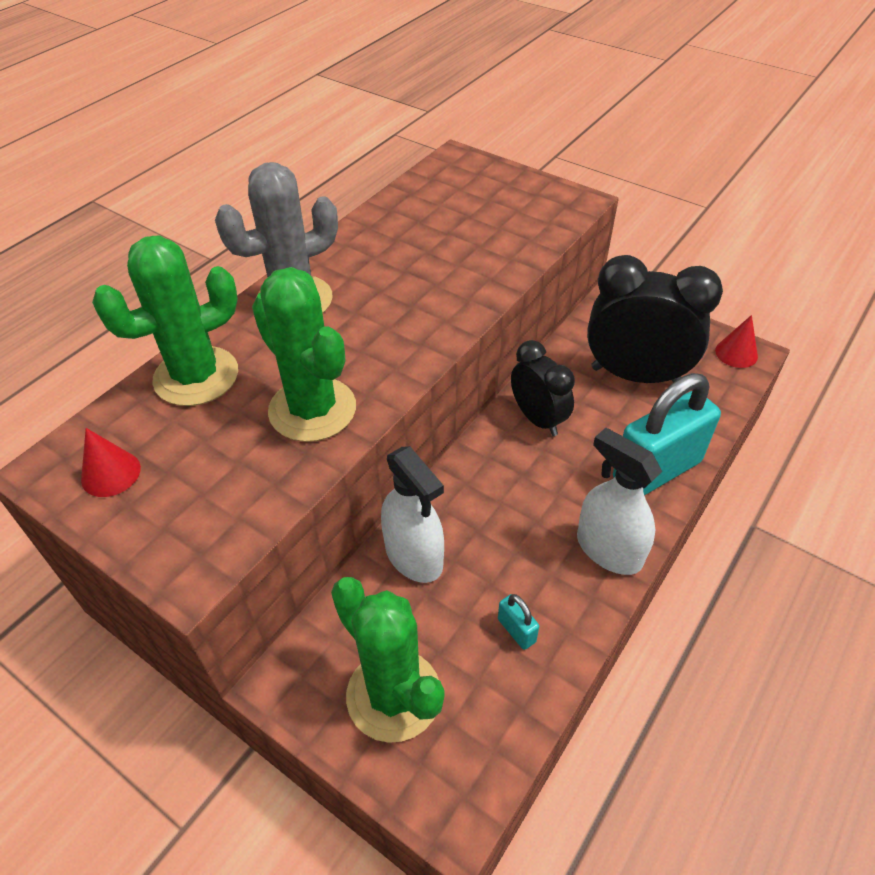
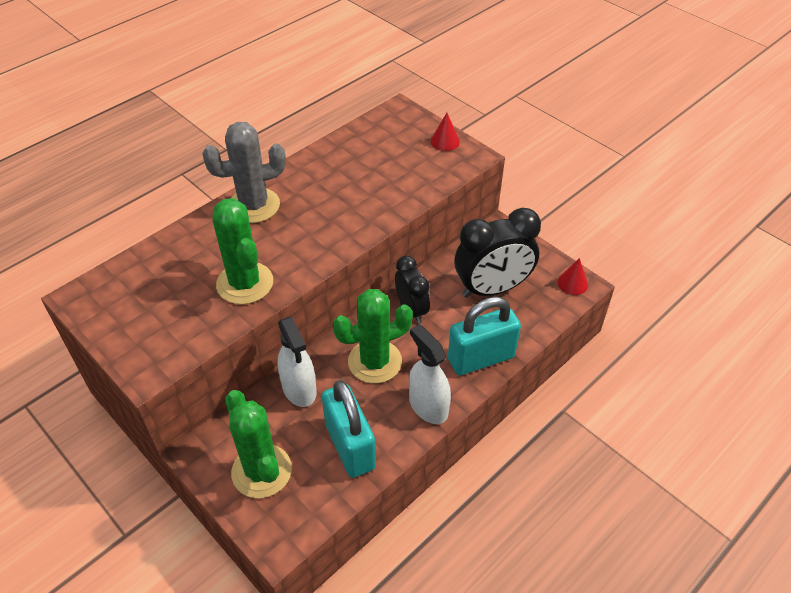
camera: 10 degrees right, 0 degrees up
red cone [81,428,141,497] -> red cone moved to [431,113,460,151]
green cactus [92,236,238,406] -> green cactus moved to [333,289,413,384]
turquoise padlock [498,594,539,650] -> turquoise padlock [322,380,376,478], size x2.49
black clock [587,255,723,383] -> black clock turned 135 degrees clockwise [455,208,541,298]

